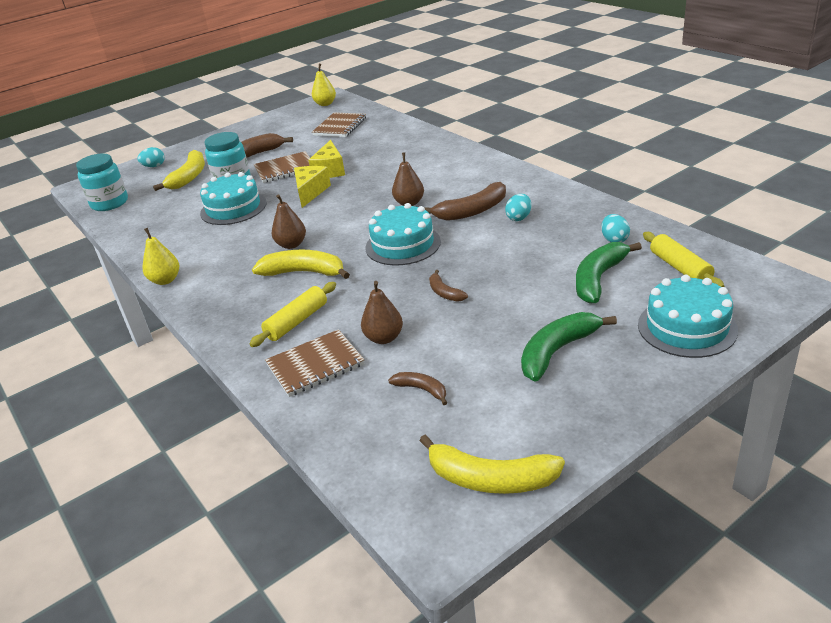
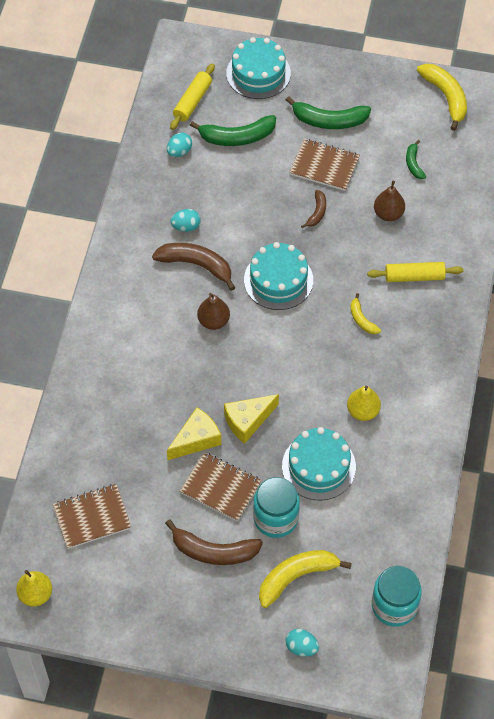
camera: 135 degrees left, 25 degrees up
yellow pear [143,228,179,285] -> yellow pear moved to [347,386,381,421]
yellow banana [252,250,350,279] -> yellow banana [350,293,381,334], size x0.54
brown notebook [265,329,365,397] -> brown notebook moved to [290,139,360,191]
brown pear [272,194,306,249] -> none
brown banana [388,372,447,405] -> green banana [406,140,426,179]

